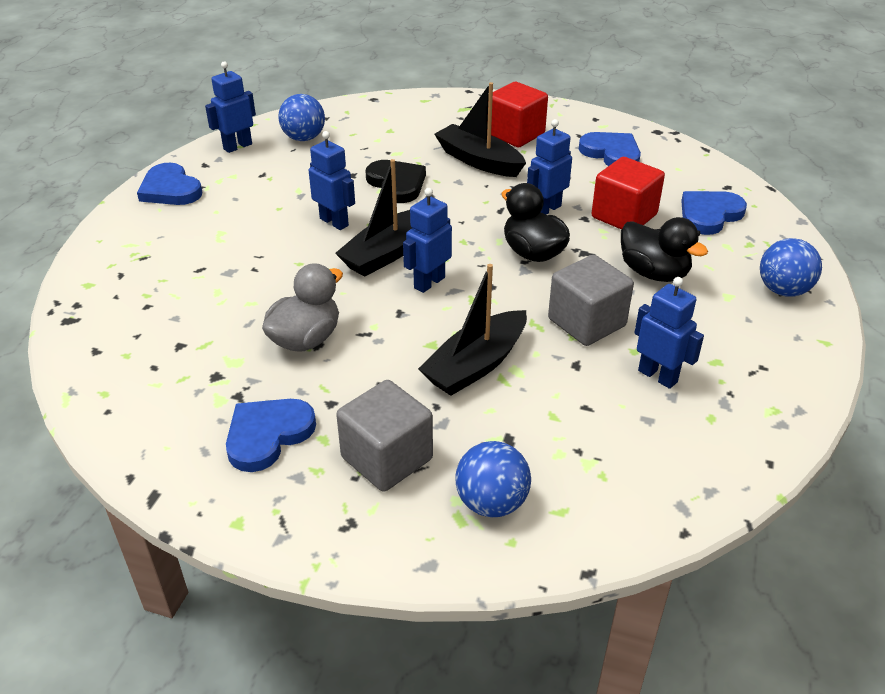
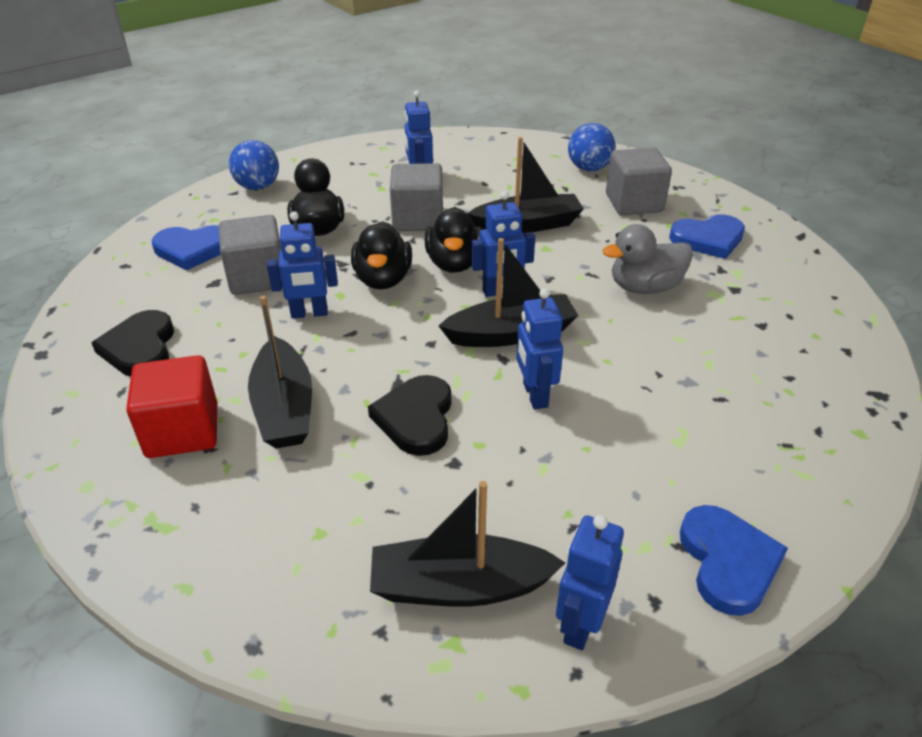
camera: 145 degrees left, 0 degrees up
blue robot [205,61,256,153] -> blue robot turned 120 degrees clockwise [556,515,624,650]
blue ball [278,94,325,141] -> black boat [370,481,565,607]
blue heart [579,132,641,166] -> black heart [91,310,174,377]
red cube [592,157,665,230] -> grey cube [219,215,281,295]
none -> black duck [425,207,482,273]

